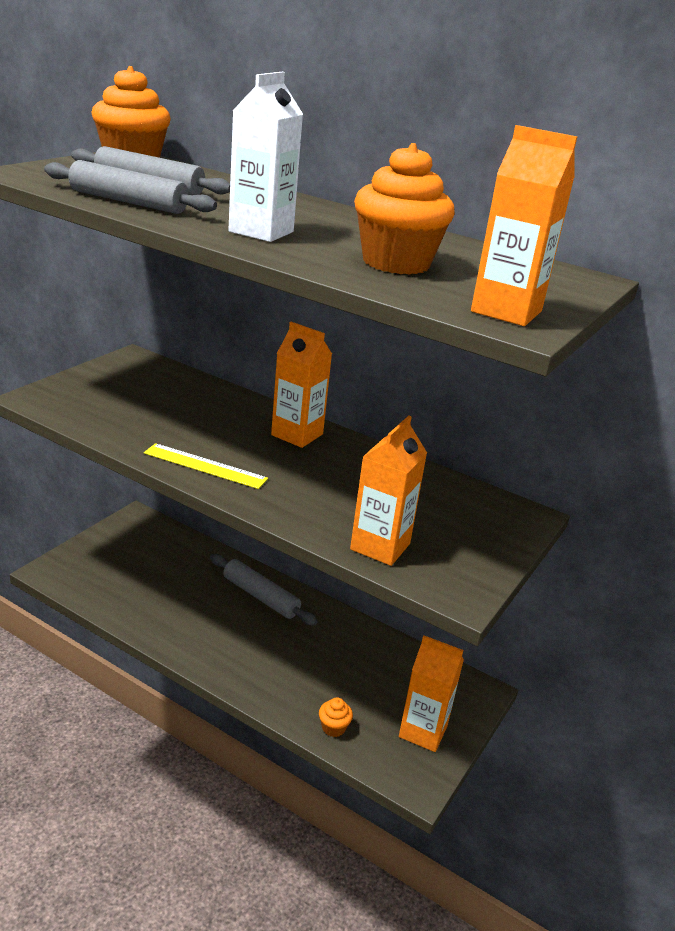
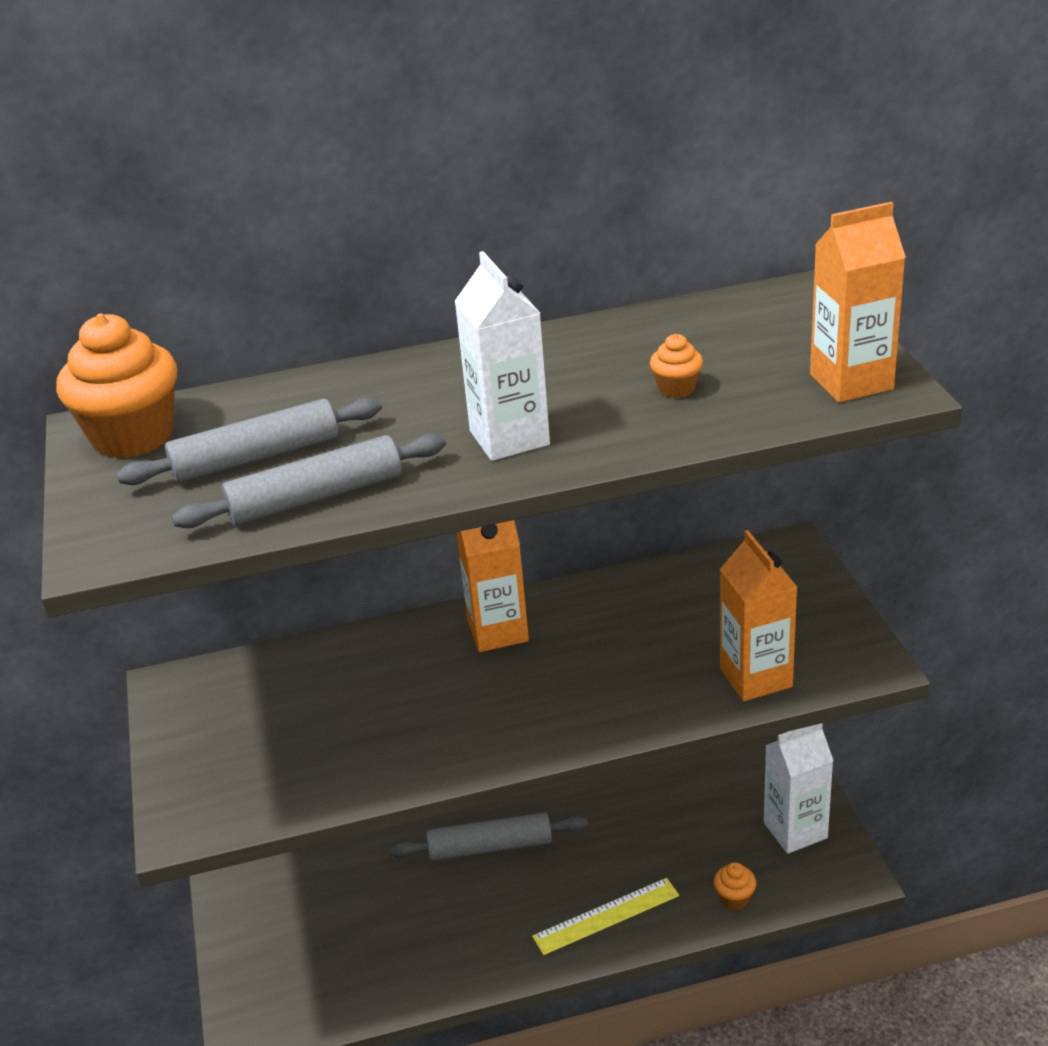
camera: 40 degrees left, 5 degrees up
yellow ruler [144,443,268,489] -> yellow ruler moved to [532,878,679,955]
orange cupcake [354,143,455,275] -> orange cupcake [650,334,703,398], size x0.45
orange carton [399,635,464,752] -> white carton [764,723,834,854]

